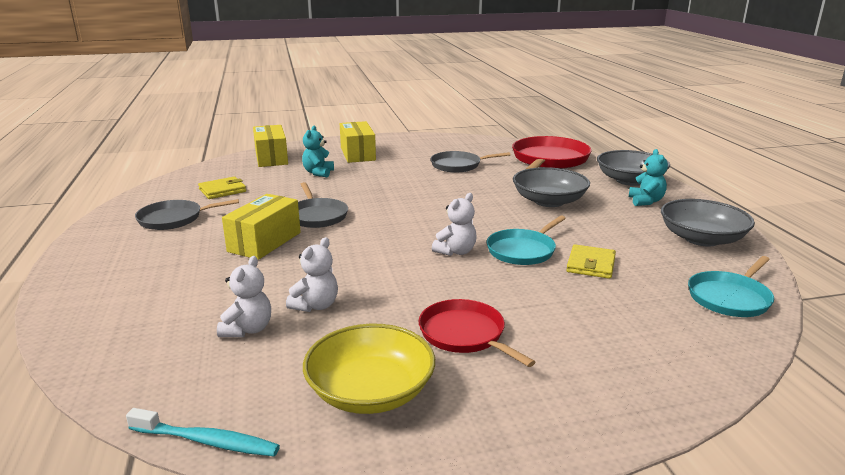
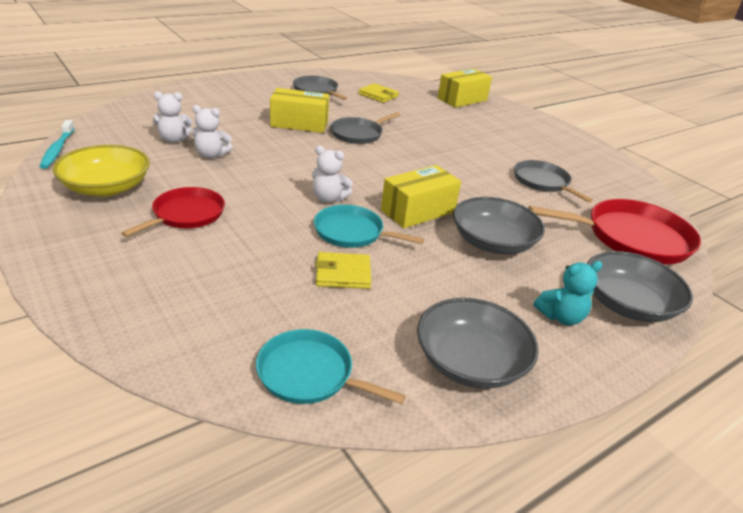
camera: 65 degrees right, 10 degrees up
turquoise teddy bear [302,126,334,177] -> none
yellow box [340,121,376,163] -> yellow box moved to [381,165,461,228]

